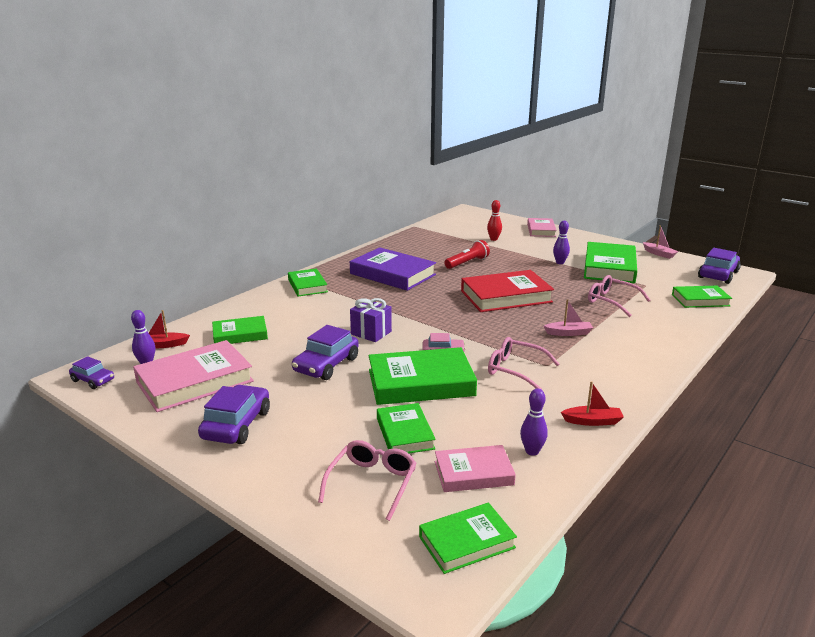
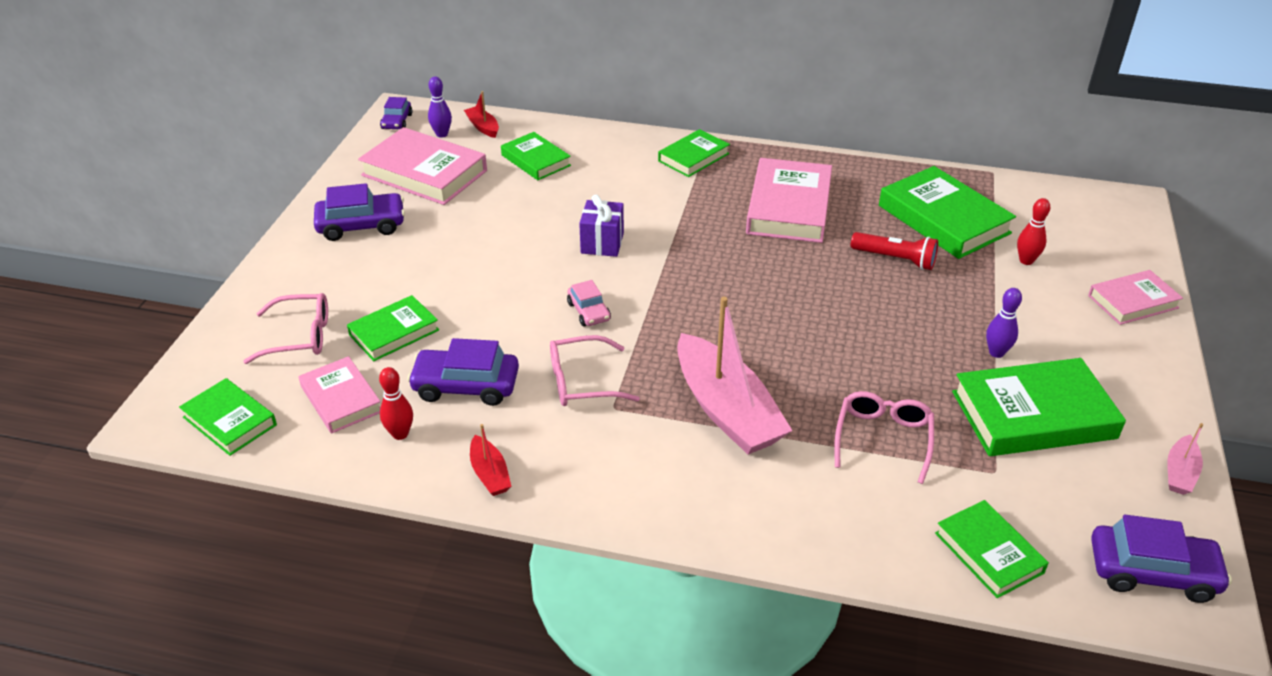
camera: 65 degrees right, 15 degrees up
purple car [292,325,359,380] -> purple car moved to [407,338,519,406]
purple book [350,247,436,291] -> pink book [746,158,832,243]
green book [368,347,477,405] -> green book moved to [879,166,1016,259]
red book [461,270,554,312] -> none
pink glasses [488,337,559,390] -> pink glasses turned 105 degrees counterclockwise [550,335,640,406]
purple bowling pin [520,388,548,456] -> red bowling pin [379,367,413,440]
pink boat [543,299,593,336] -> pink boat [677,297,793,455], size x2.25

